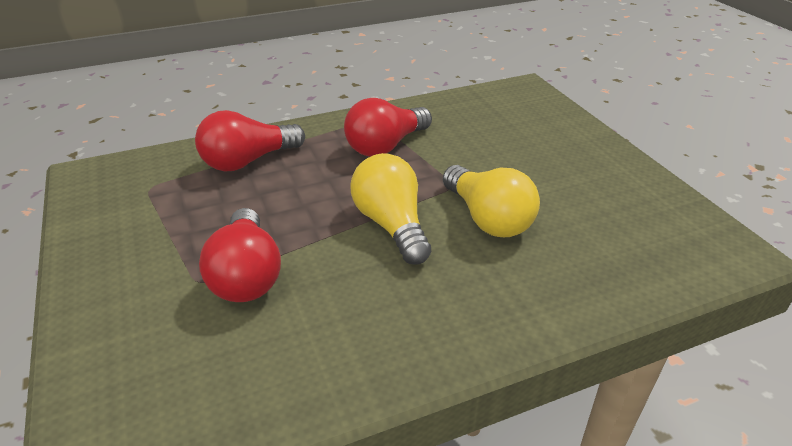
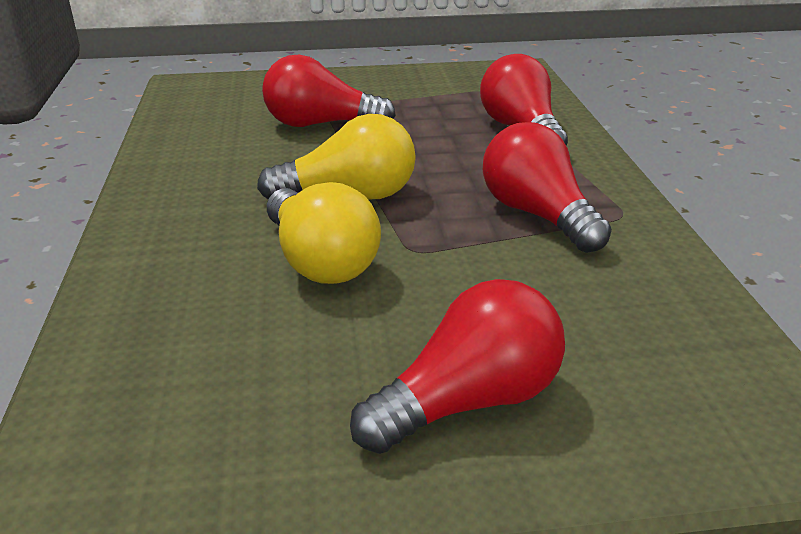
camera: 105 degrees right, 5 degrees down
yellow light bulb [443,165,540,237] -> yellow light bulb turned 105 degrees counterclockwise [267,182,381,284]
none -> red light bulb [350,279,565,454]

